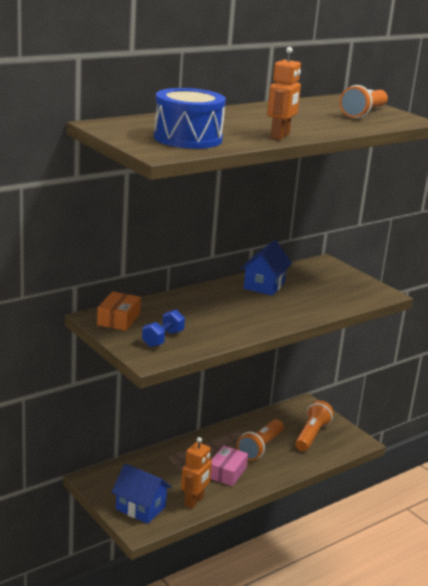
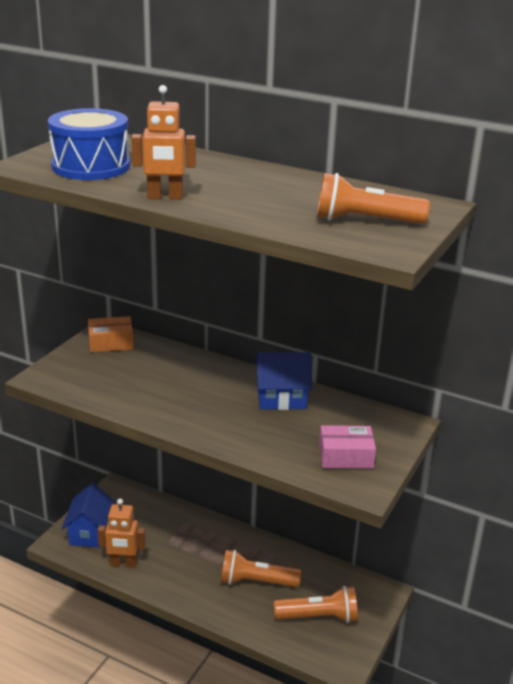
camera: 65 degrees right, 5 degrees up
blue dumbbell [142,310,185,347] -> none
pink box [210,445,248,486] -> pink box moved to [319,425,376,469]

